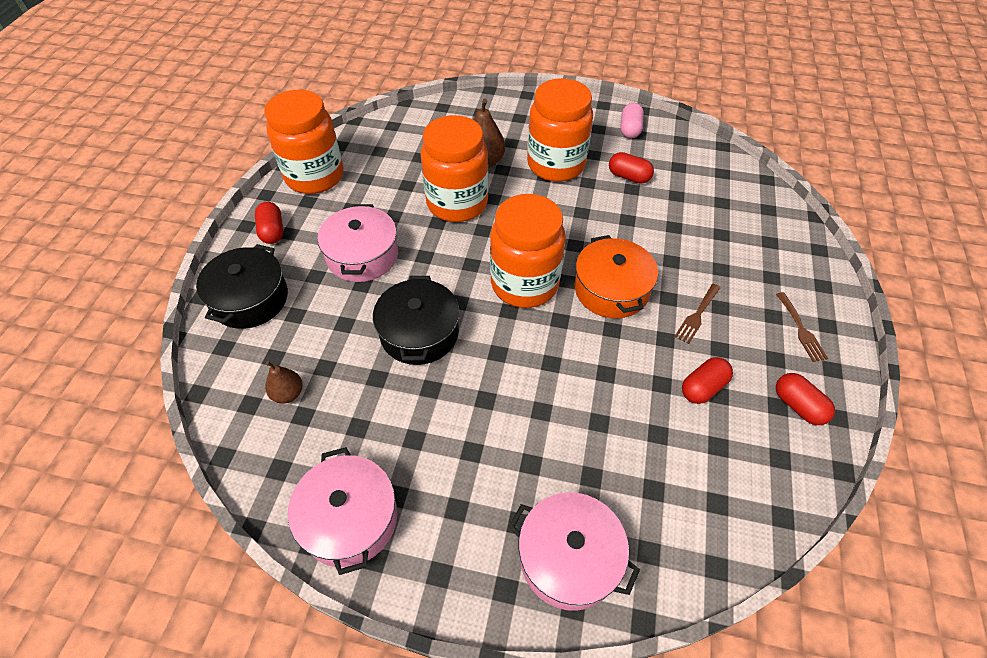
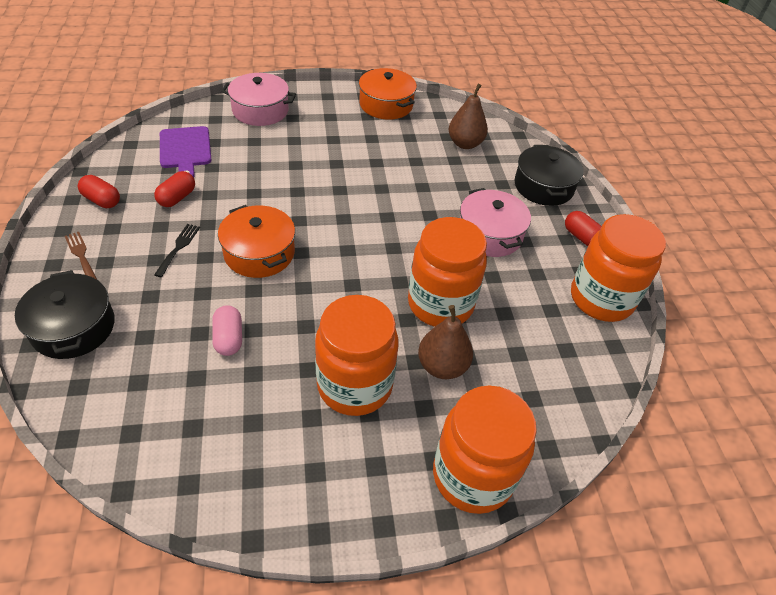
camera: 155 degrees right, 5 degrees down
brown pear [265,361,303,404] -> brown pear [448,84,488,149], size x1.62
pink pot [288,447,397,575] -> orange pot [359,68,417,120]
black pot [373,276,460,365] -> black pot moved to [15,270,115,359]
orange jar [490,194,566,308] -> orange jar moved to [433,386,537,514]
red capsule [609,152,654,183] -> none
pink capsule [621,103,644,138] -> pink capsule moved to [212,305,242,356]
brown fork [674,284,720,344] -> black fork [154,224,200,277]
none -> purple cutting board [160,126,212,177]

